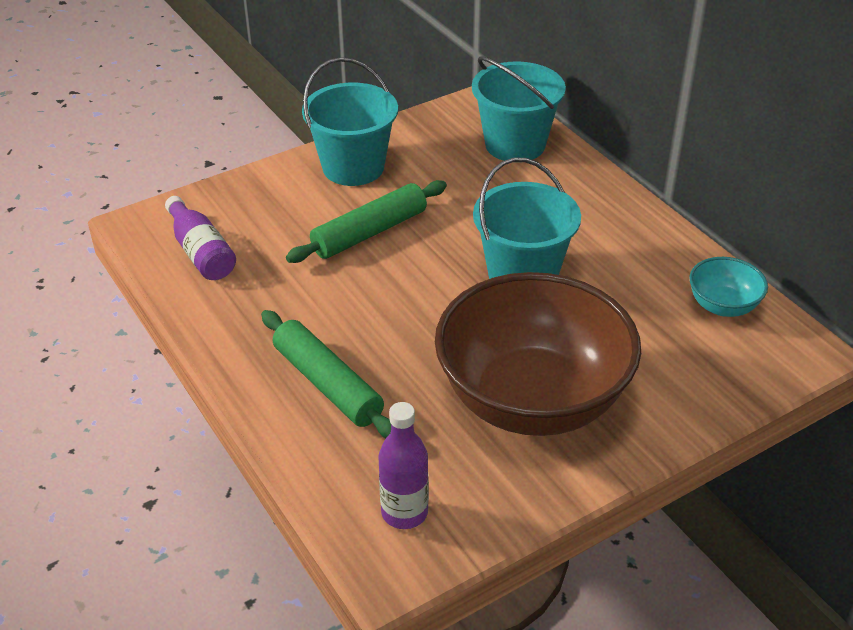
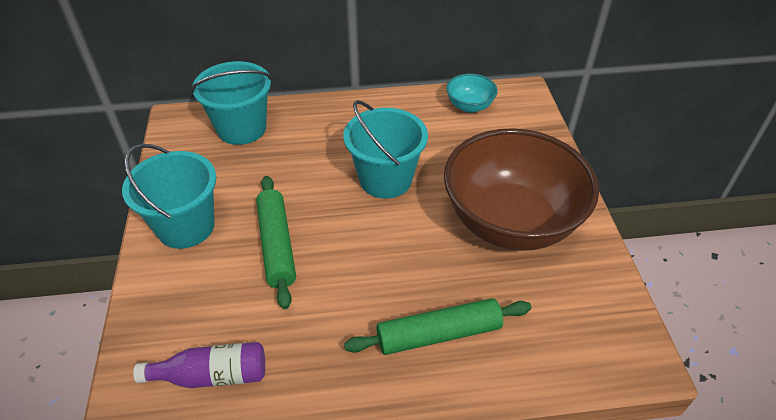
camera: 65 degrees left, 5 degrees up
purple bottle [378,402,429,529] -> none

